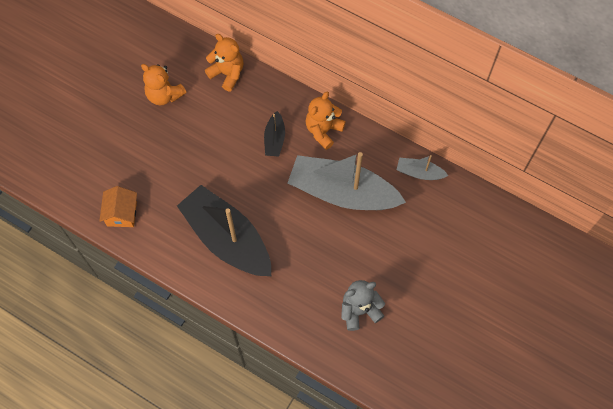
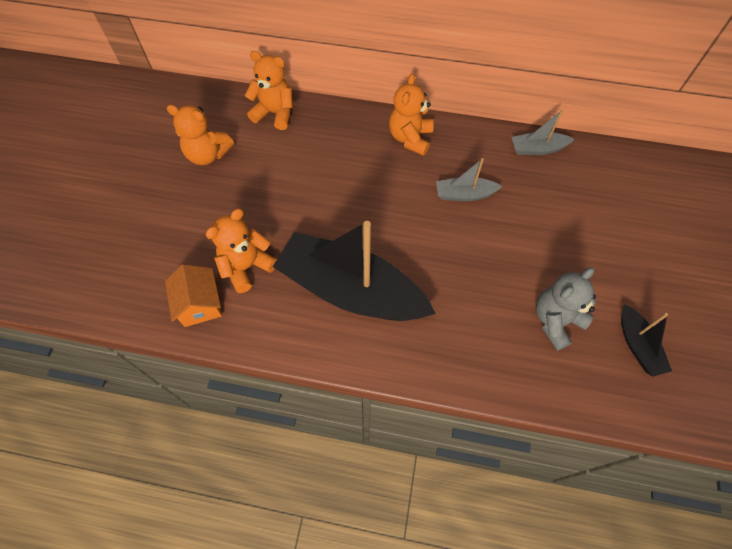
camera: 20 degrees left, 5 degrees down
black boat [264,111,285,157] -> black boat moved to [621,304,672,377]
grey boat [288,152,406,210] -> grey boat [436,158,502,201], size x0.44
none -> orange teddy bear [205,209,277,293]

